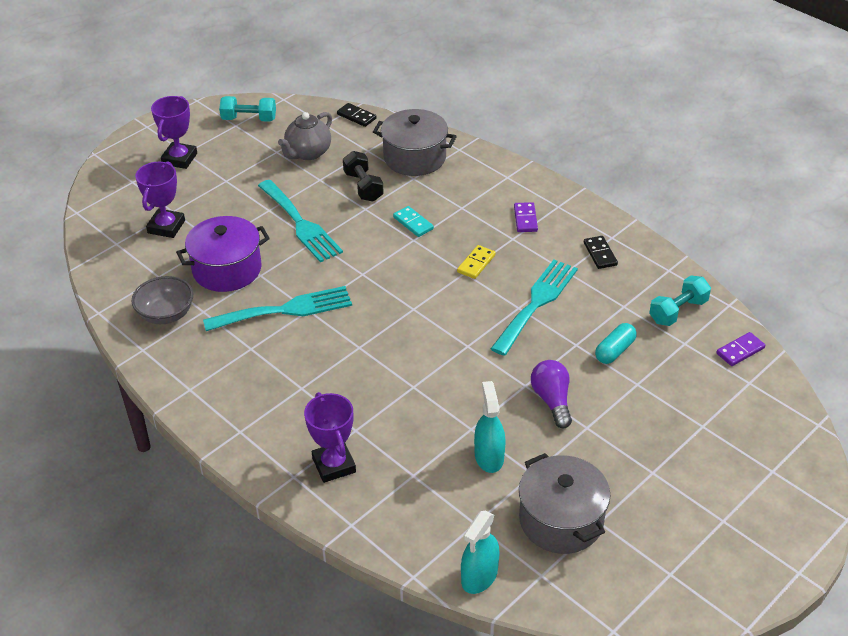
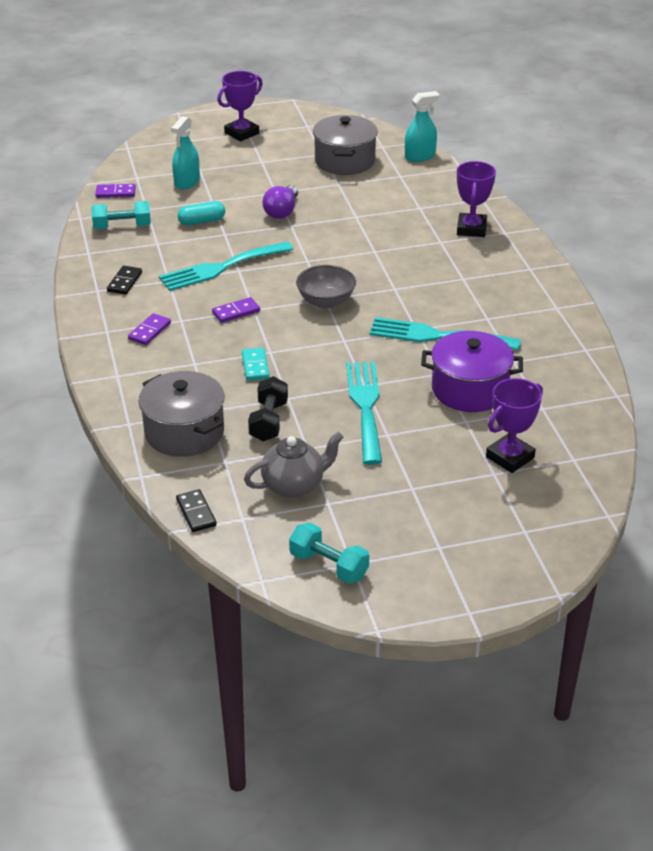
camera: 150 degrees left, 5 degrees down
grey bowl [131,276,193,324] -> grey bowl moved to [296,265,356,308]
purple trophy [151,96,197,169] -> purple trophy moved to [217,71,263,141]
yellow domino [457,245,496,279] -> purple domino [212,297,260,323]
turquoise spray bottle [474,381,506,473] -> turquoise spray bottle moved to [171,116,200,190]

